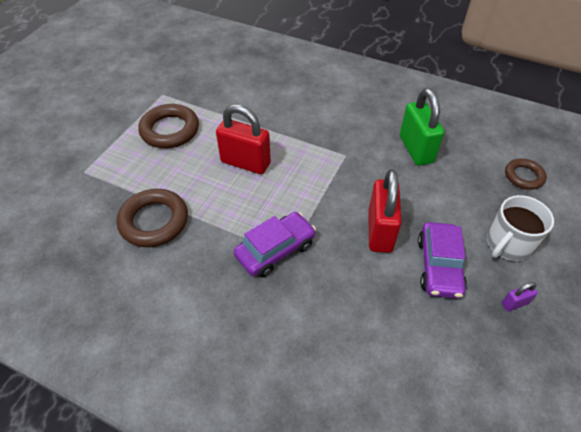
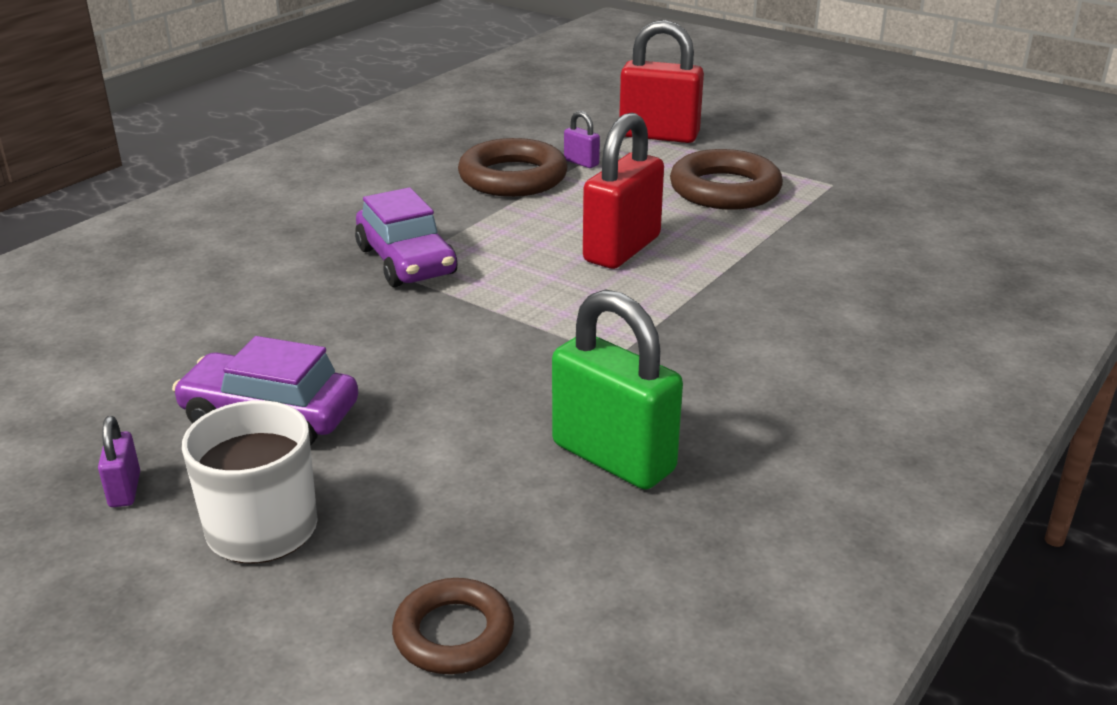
camera: 100 degrees right, 20 degrees down
red padlock [368,169,402,253] -> red padlock moved to [619,20,704,143]
green padlock [400,88,444,166] -> green padlock turned 45 degrees clockwise [552,289,683,490]
none -> purple padlock [564,111,600,168]

